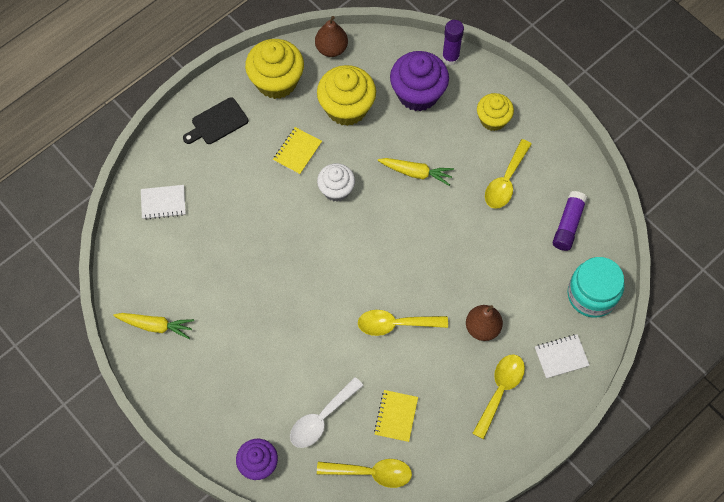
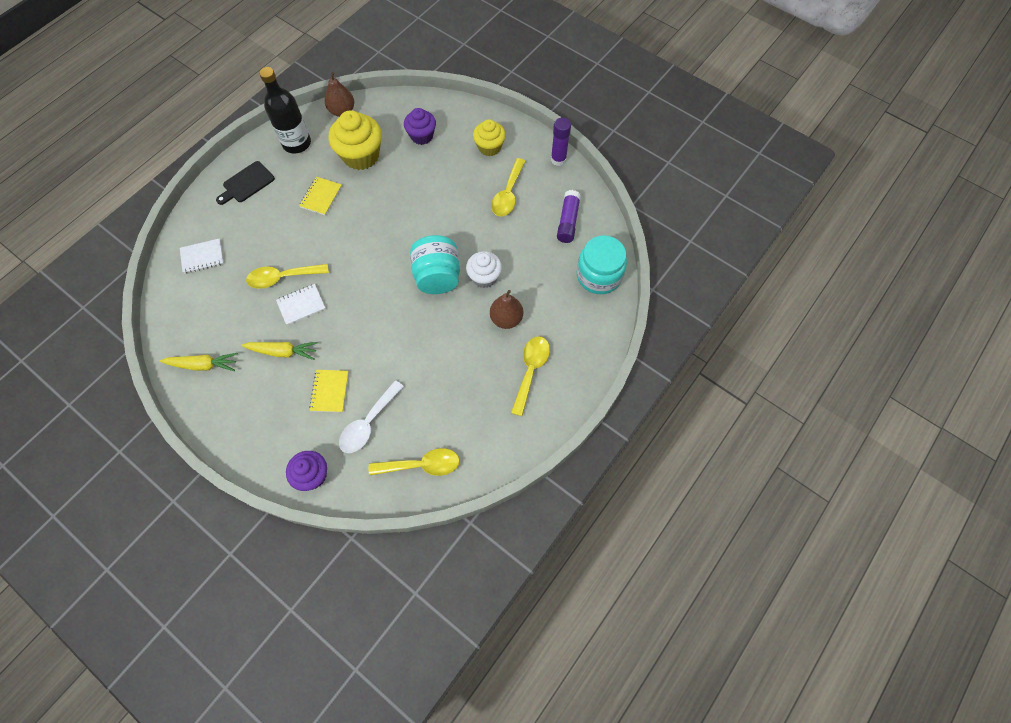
camera: 10 degrees left, 0 degrees up
yellow cupcake [245,39,304,99] -> black bottle [259,67,311,154]
white cupcake [317,163,355,201] -> white cupcake moved to [466,251,502,288]
yellow spoon [358,310,448,336] -> yellow spoon moved to [246,264,329,289]
yellow notebook [374,390,418,442] -> yellow notebook moved to [309,370,349,412]
yellow carrot [378,158,454,186] -> yellow carrot moved to [241,342,318,360]
purple cupcake [390,51,449,111] -> purple cupcake [404,108,436,145], size x0.63
purple glue stick [442,20,464,66] -> purple glue stick moved to [551,117,571,166]
white notebook [535,334,590,379] -> white notebook moved to [276,284,326,325]
none -> turquoise jar [410,235,460,294]

